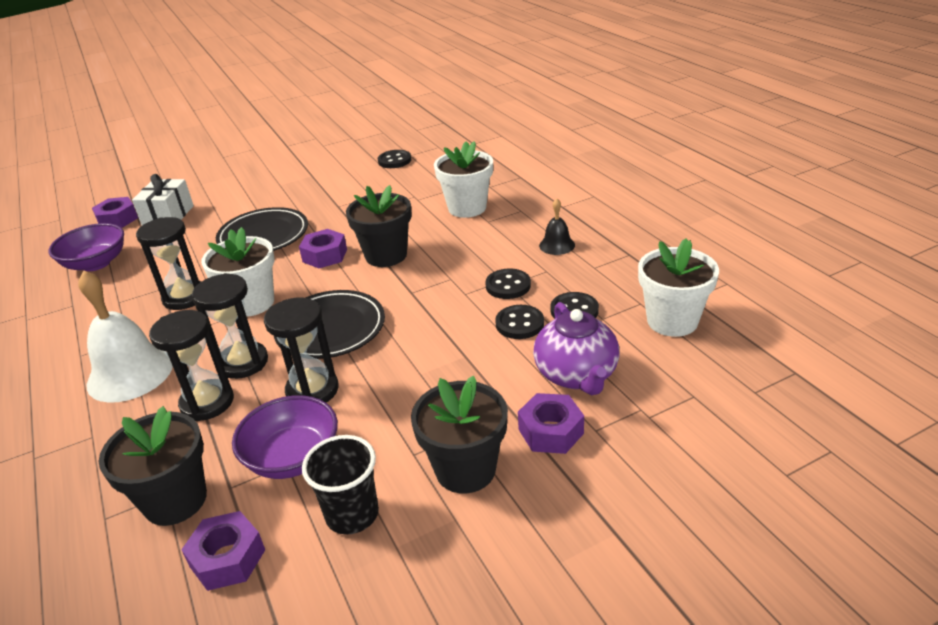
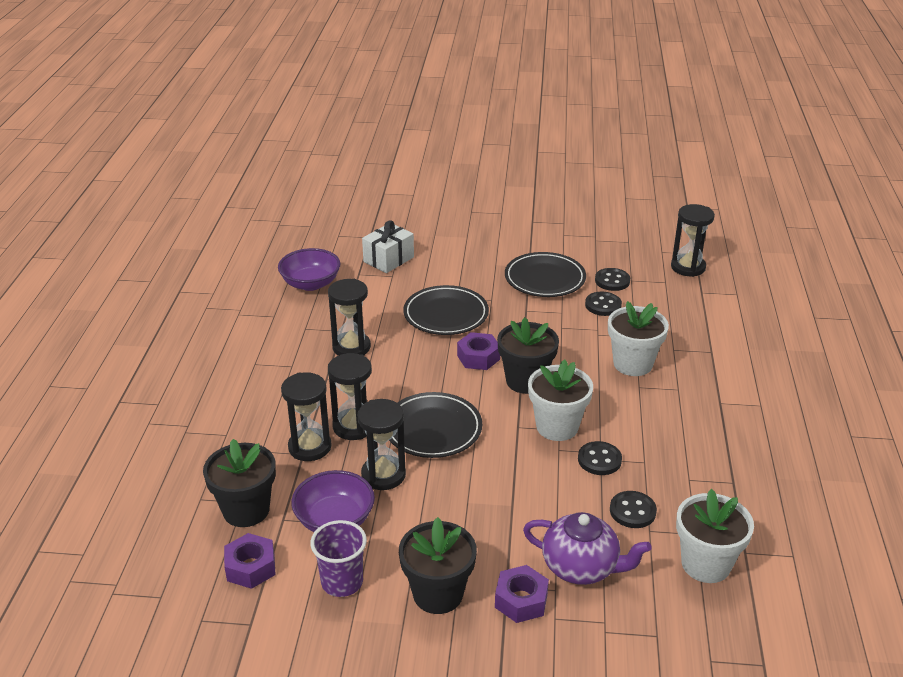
camera: 30 degrees right, 0 degrees up
white bell [78,270,173,403] -> none
purple nut [92,197,138,228] -> none
white flower pot [201,227,275,317] -> white flower pot moved to [528,359,593,441]
black cup [302,435,379,535] -> purple cup [310,520,367,597]
black button [495,305,544,339] -> black button moved to [585,292,622,316]
purple teapot [533,302,620,395] -> purple teapot turned 90 degrees counterclockwise [523,512,652,585]
black bell [539,198,575,255] -> none
none -> black plate [505,252,586,297]
none -> black hourglass [671,204,715,277]

